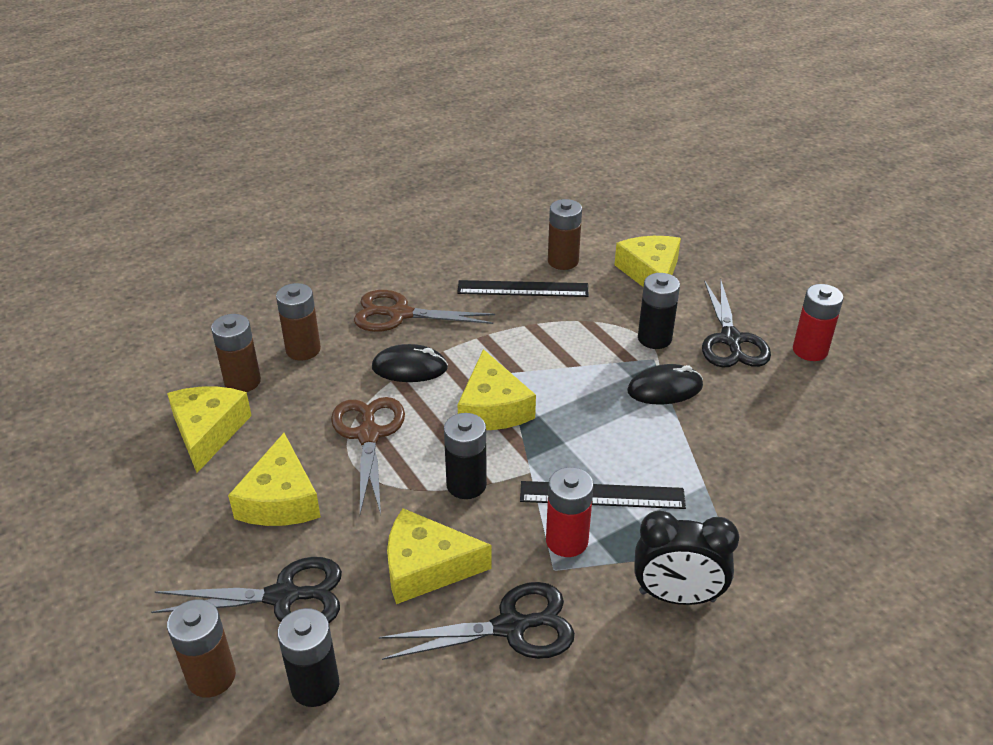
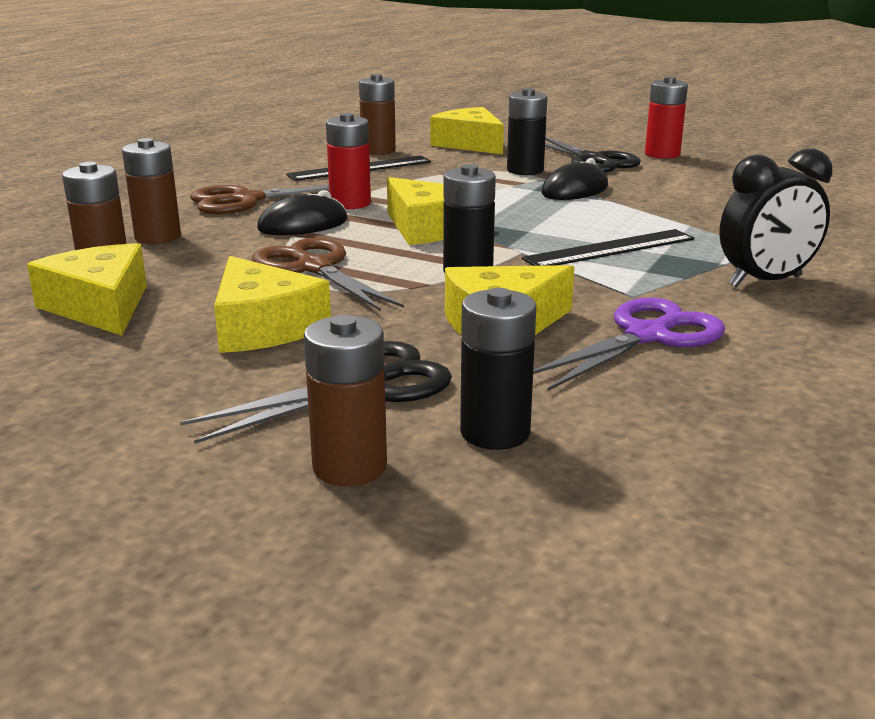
camera: 30 degrees left, 15 degrees down
black scissors [379,582,575,660] -> purple scissors [533,297,725,391]
red battery [546,467,594,557] -> red battery moved to [326,113,371,209]

